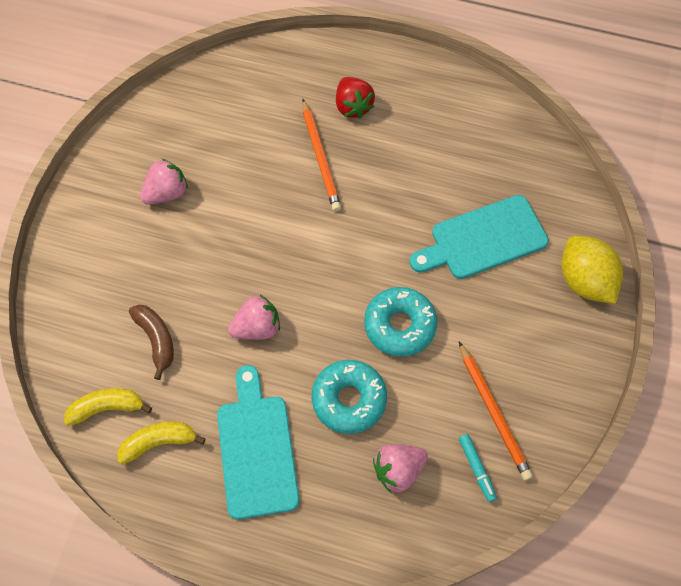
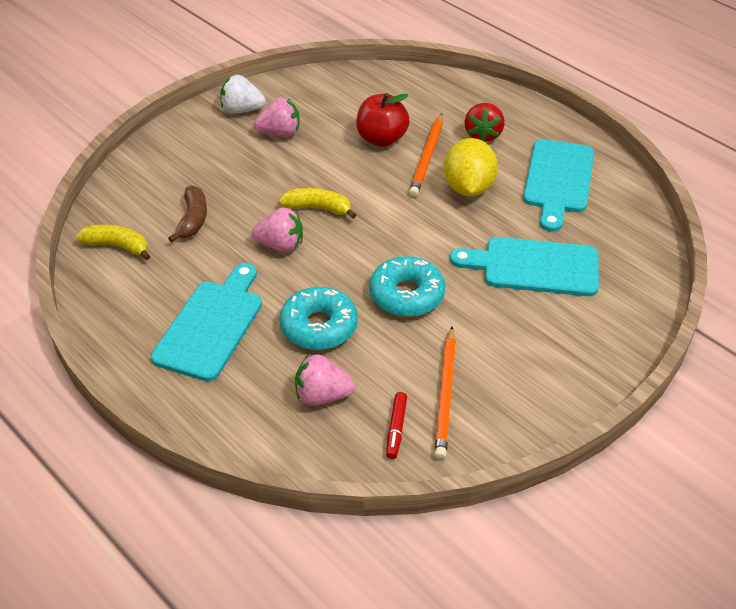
camera: 30 degrees right, 20 degrees down
yellow banana [117,422,206,465] -> yellow banana moved to [279,188,356,219]
turquoise marker [458,434,497,502] -> red marker [386,392,407,459]
yellow lemon [561,236,623,304] -> yellow lemon moved to [444,138,498,196]
none -> white strawberry [220,75,266,114]
none -> red apple [356,93,410,147]
none -> turquoise cutting board [523,139,594,232]

